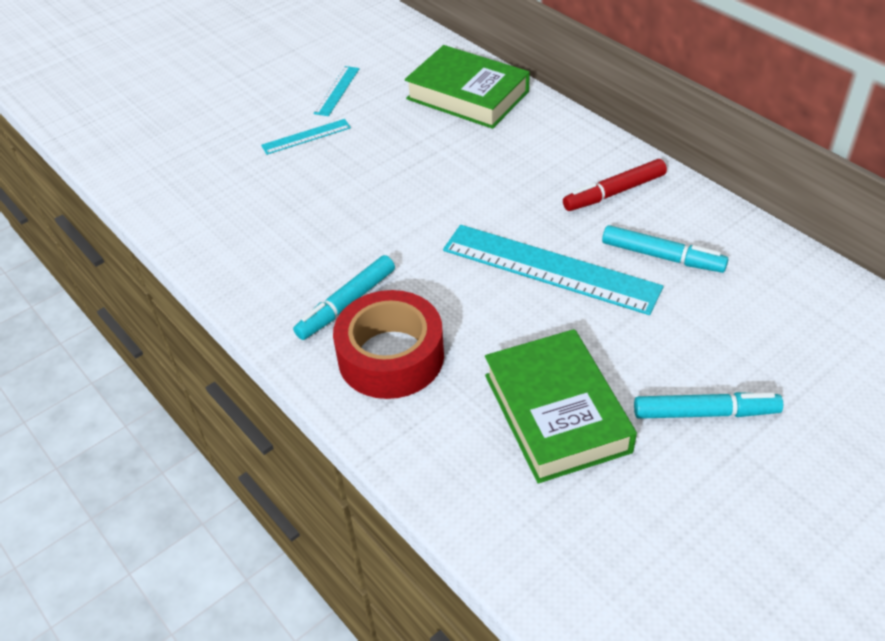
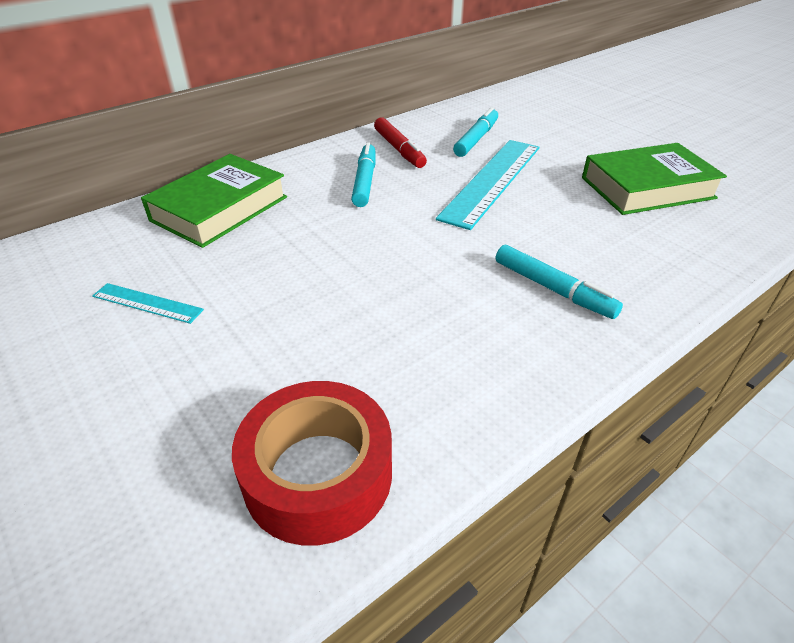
camera: 90 degrees left, 5 degrees down
turquoise ruler [261,119,351,155] -> none
red tape [333,290,444,399] -> red tape moved to [232,381,392,545]
turquoise marker [634,392,783,419] -> turquoise marker moved to [351,142,375,207]

